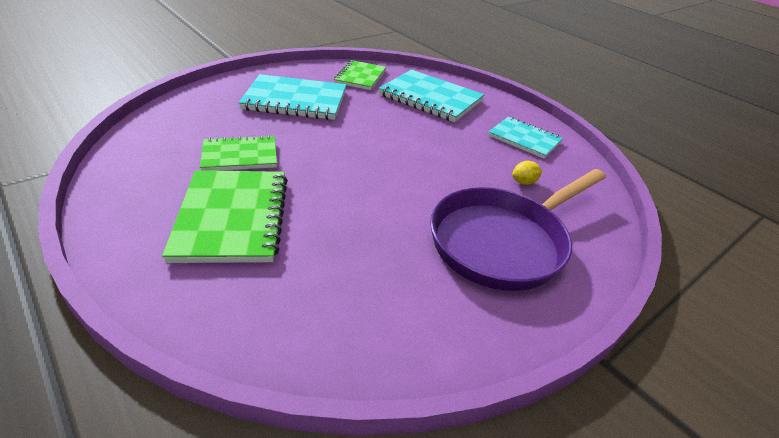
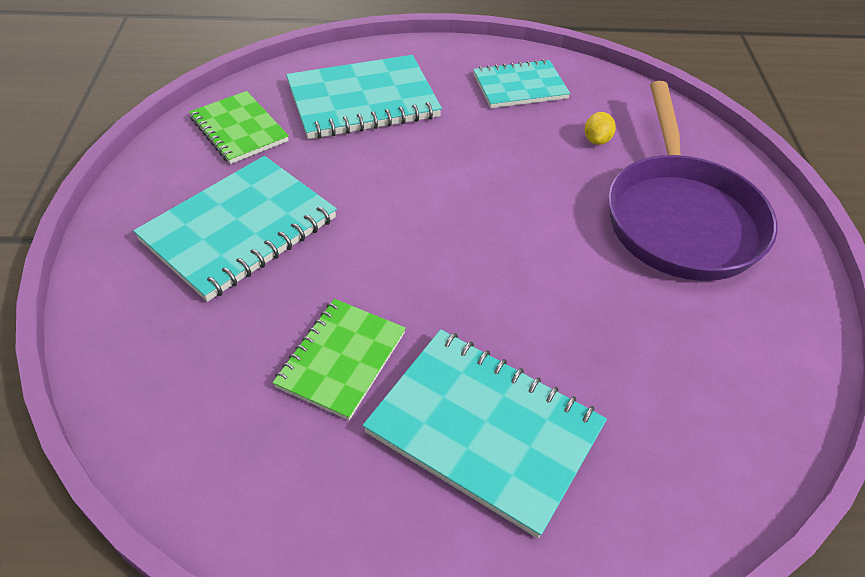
camera: 50 degrees left, 10 degrees up
green notebook [162,170,288,263] -> turquoise notebook [363,329,607,538]

